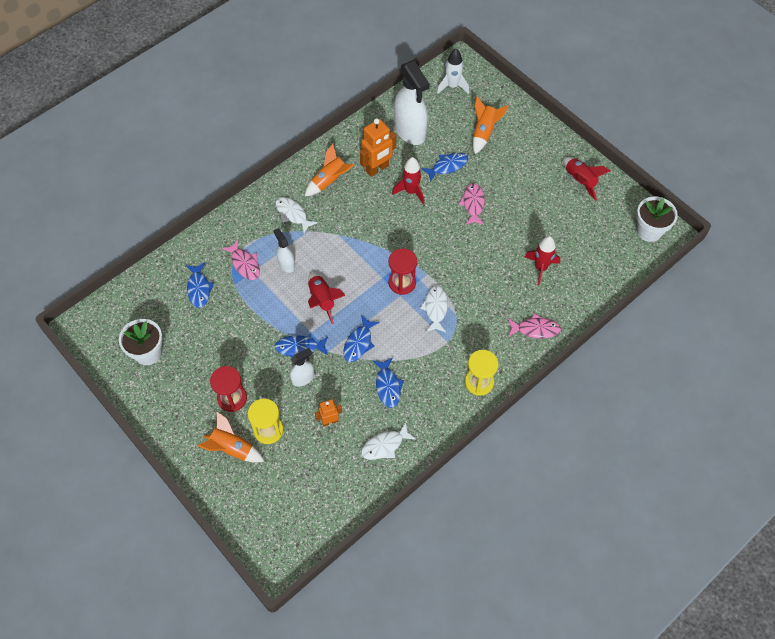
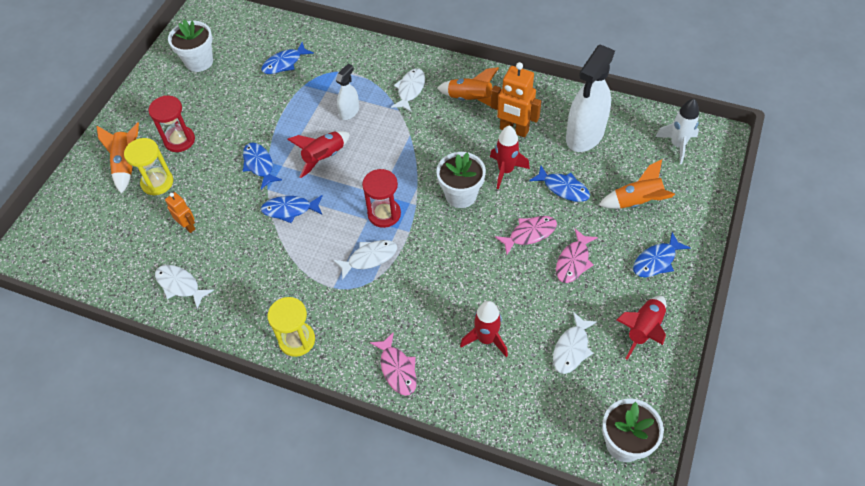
camera: 65 degrees right, 5 degrees down
pink fish [222,240,260,280] -> pink fish moved to [556,229,598,283]
white spray bottle [290,348,314,387] -> none
blue fish [373,357,404,408] -> blue fish moved to [633,232,690,277]
none -> white flower pot [436,152,486,208]
none -> white fish [553,312,598,374]

